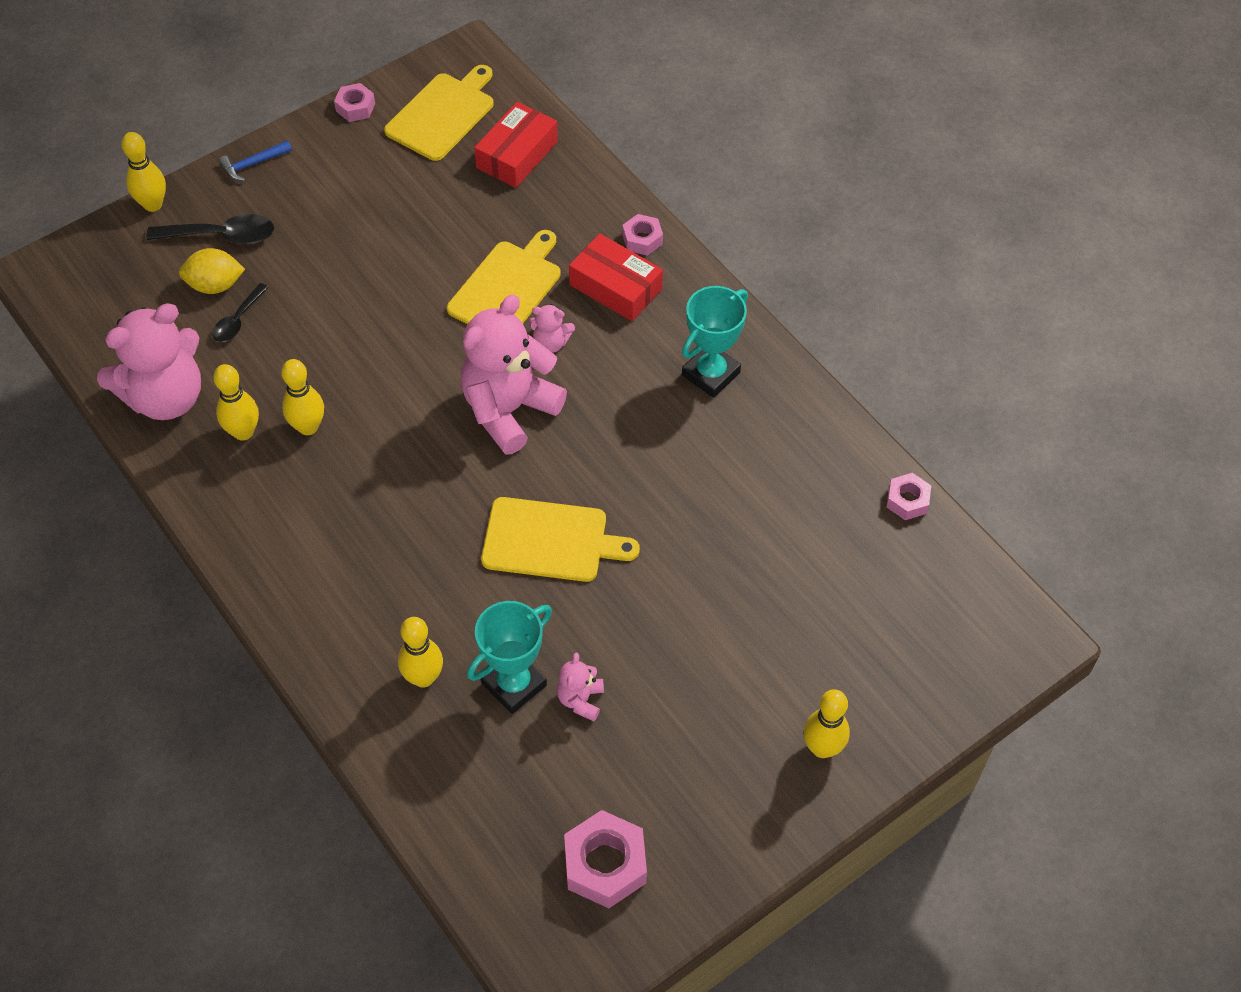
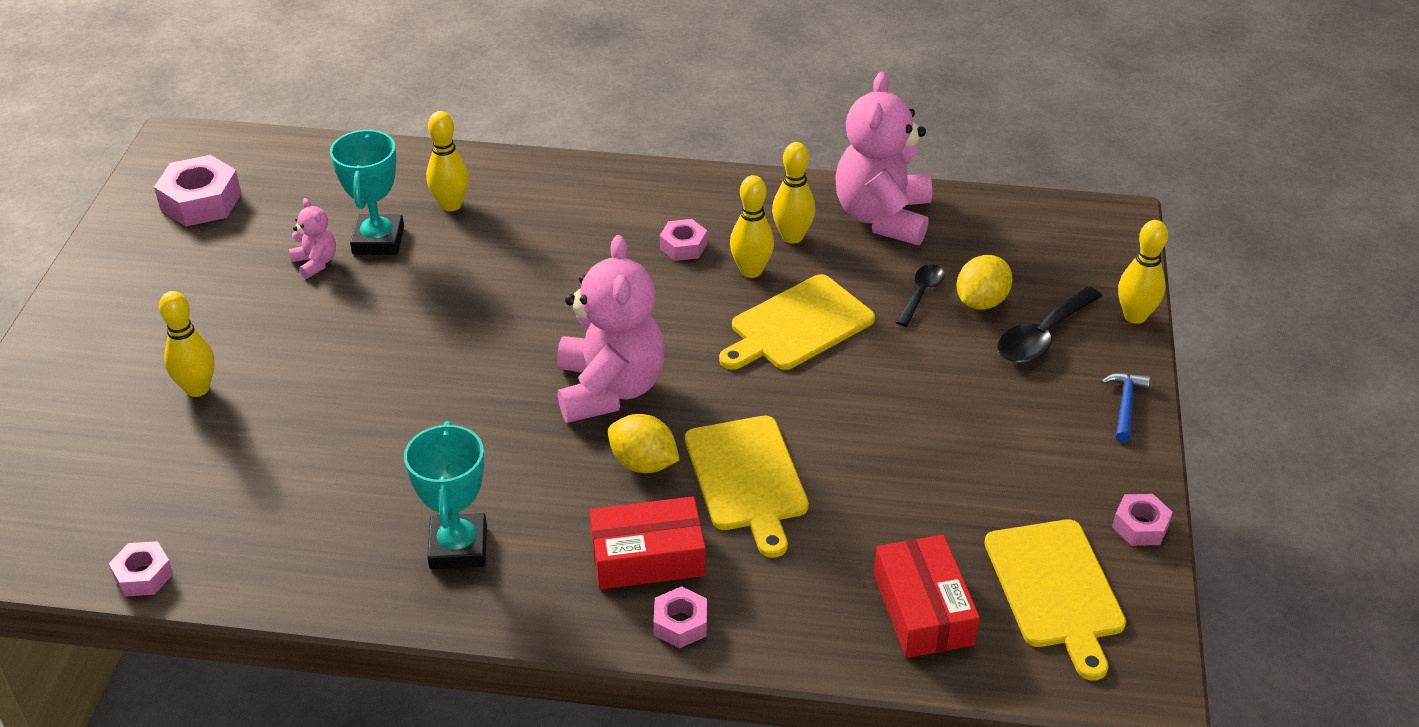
camera: 135 degrees right, 15 degrees down
black spoon [212,283,269,342] -> black spoon turned 45 degrees clockwise [895,264,945,327]
yellow cutting board [481,497,640,582] -> yellow cutting board moved to [719,274,875,370]
pink teddy bear [529,304,575,353] -> yellow lemon [608,414,679,473]
yellow bowling pin [803,689,850,758] -> yellow bowling pin moved to [159,291,215,397]
none -> pink nut [660,219,707,261]

